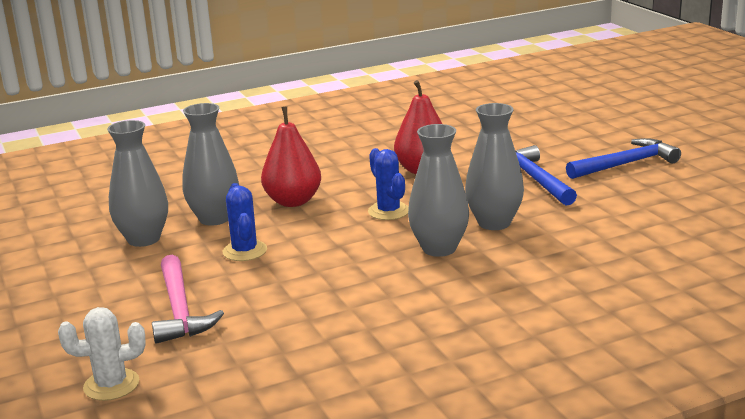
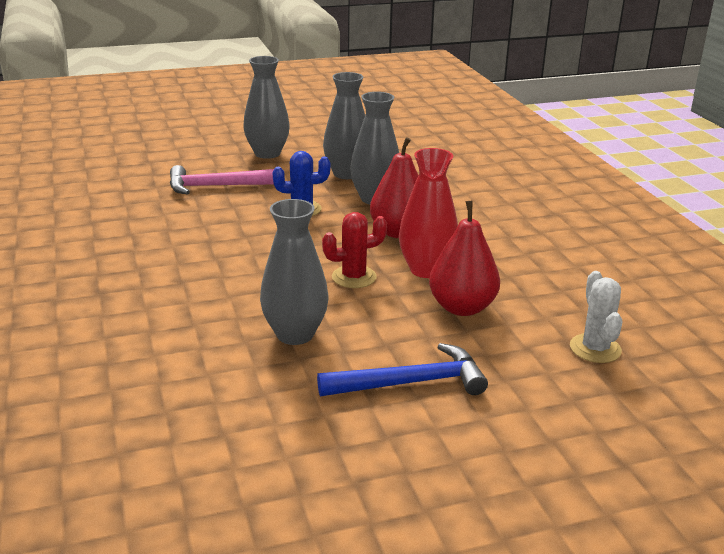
camera: 95 degrees right, 5 degrees up
white cactus [58,307,146,401] -> white cactus moved to [570,271,622,363]
blue cactus [368,148,409,220] -> red cactus [322,212,387,288]
grey vase [408,124,469,257] -> grey vase moved to [243,56,290,159]
blue hammer [566,138,681,179] -> none
none -> red vase [399,148,458,278]

